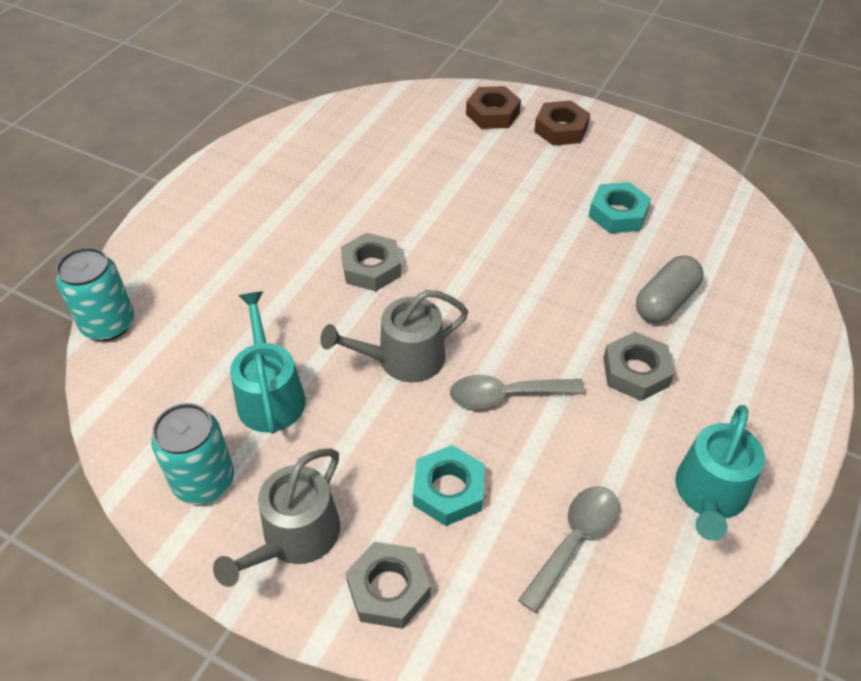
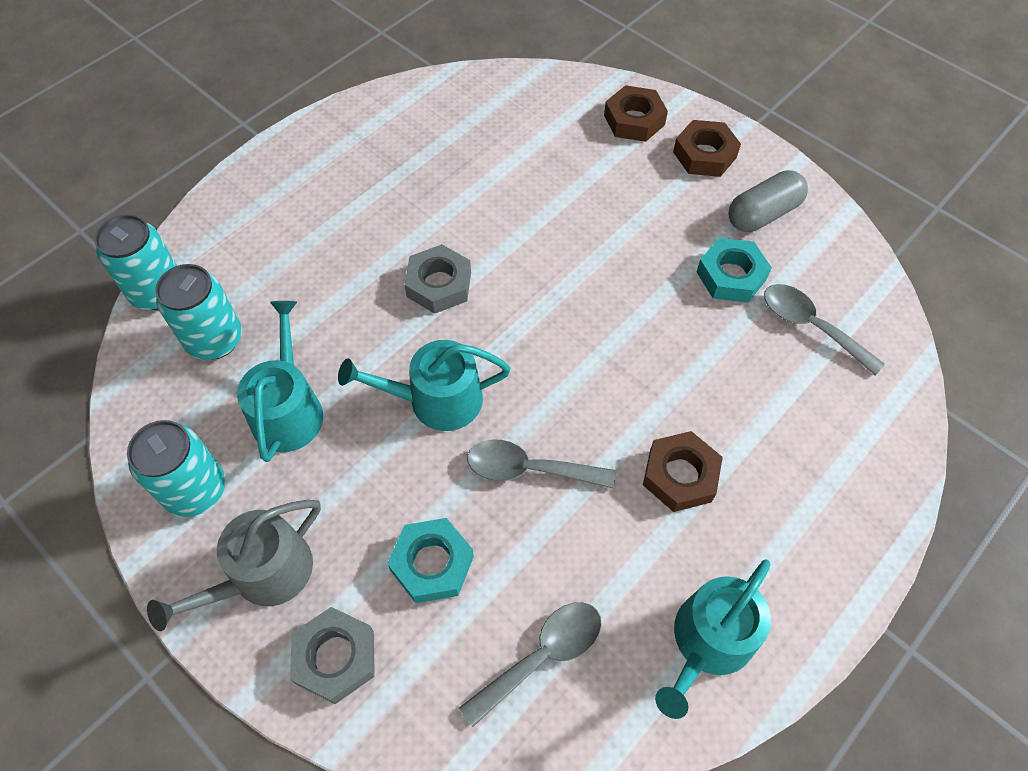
camera: 15 degrees right, 10 degrees up
grey watering can [320,290,468,383] -> turquoise watering can [338,340,511,431]
grey nut [603,332,674,401] -> brown nut [643,431,723,512]
grey capsule [636,255,703,323] -> grey capsule moved to [729,170,808,232]
none -> turquoise can [155,264,242,360]
none -> grey spoon [764,284,885,375]

